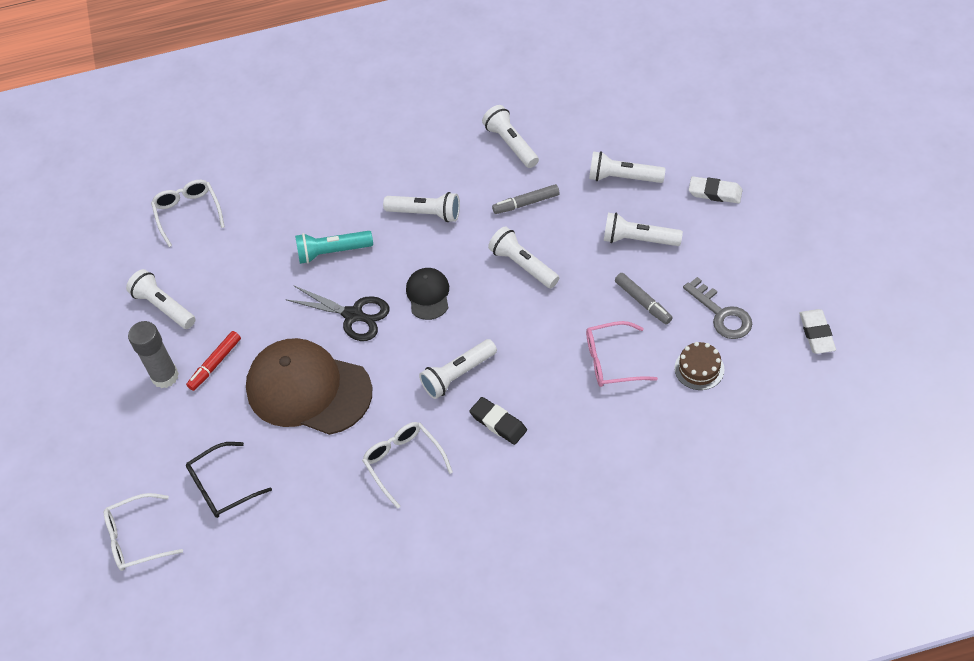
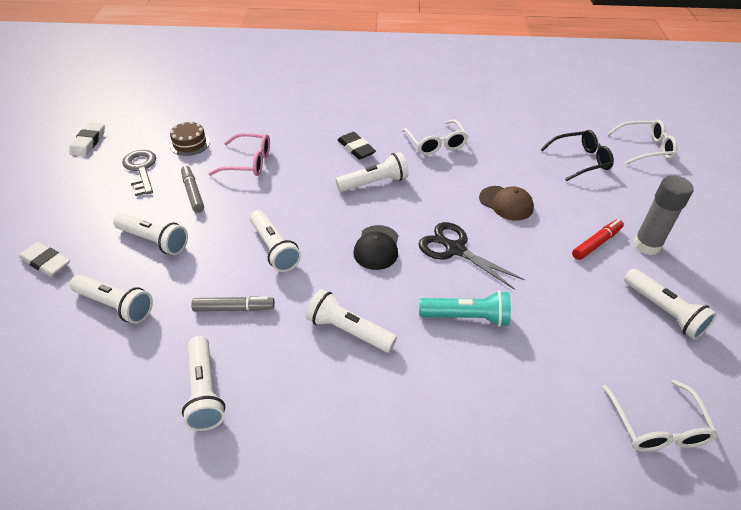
camera: 170 degrees left, 10 degrees down
brown cap [246,338,372,435] -> brown cap [479,186,534,221], size x0.48

